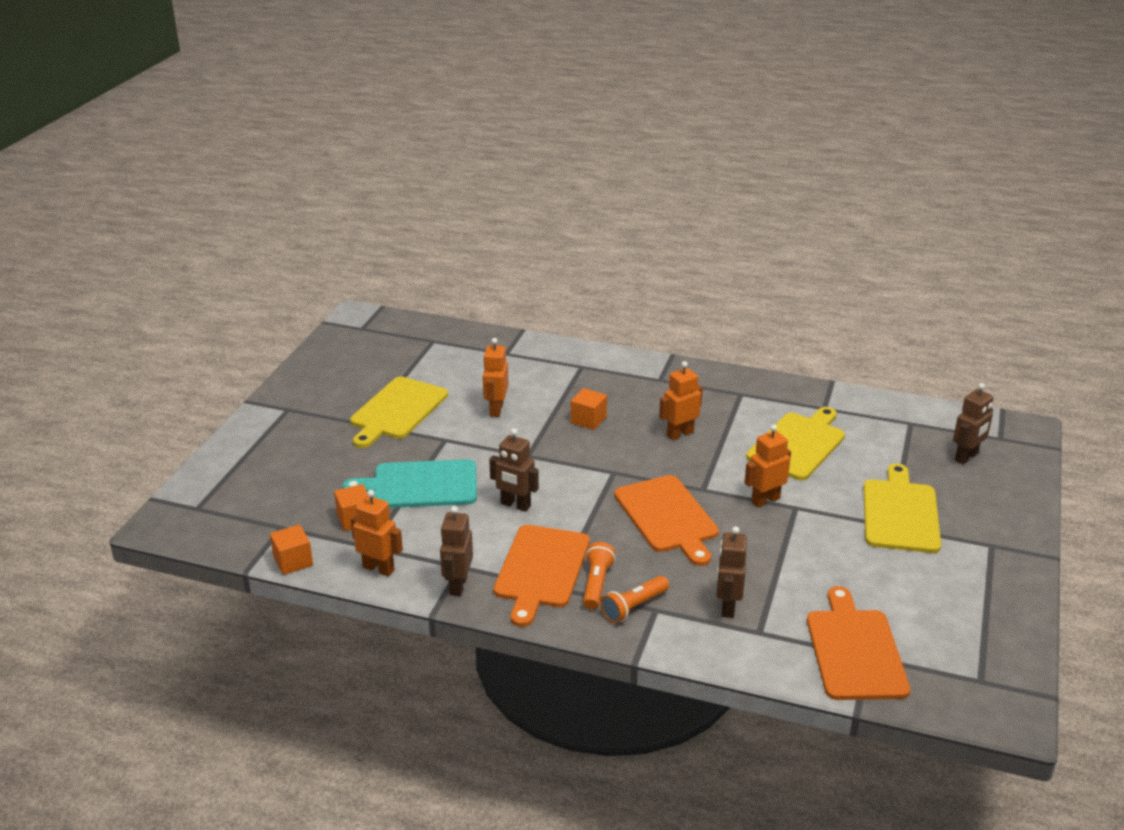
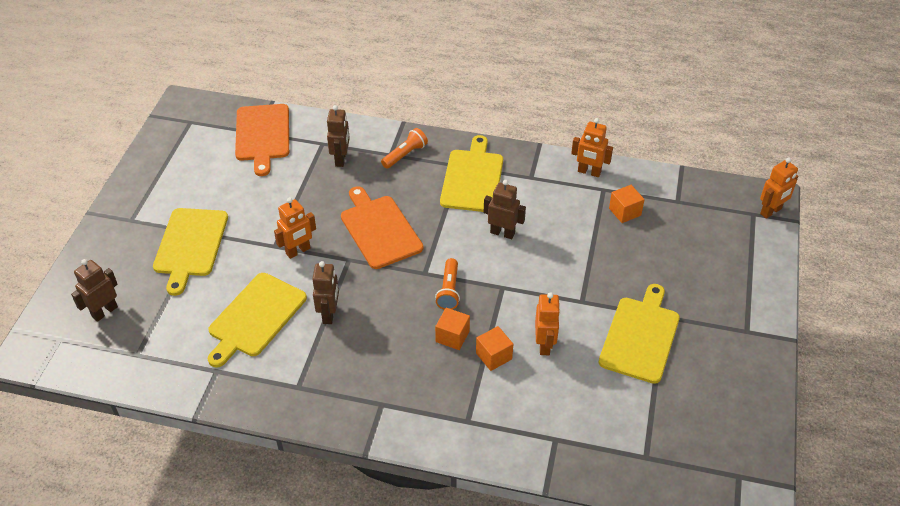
camera: 175 degrees right, 15 degrees up
orange cube [270,524,313,575] -> orange cube moved to [476,326,513,371]
turquoise cutting board [342,459,477,508] -> none
brown robot [440,506,473,596] -> brown robot moved to [312,261,339,324]
orange cutting board [494,525,590,627] -> yellow cutting board [440,135,503,212]
orange flashlight [583,542,616,609] -> orange flashlight moved to [435,258,460,310]
orange robot [659,361,703,440] -> orange robot moved to [760,157,798,219]

